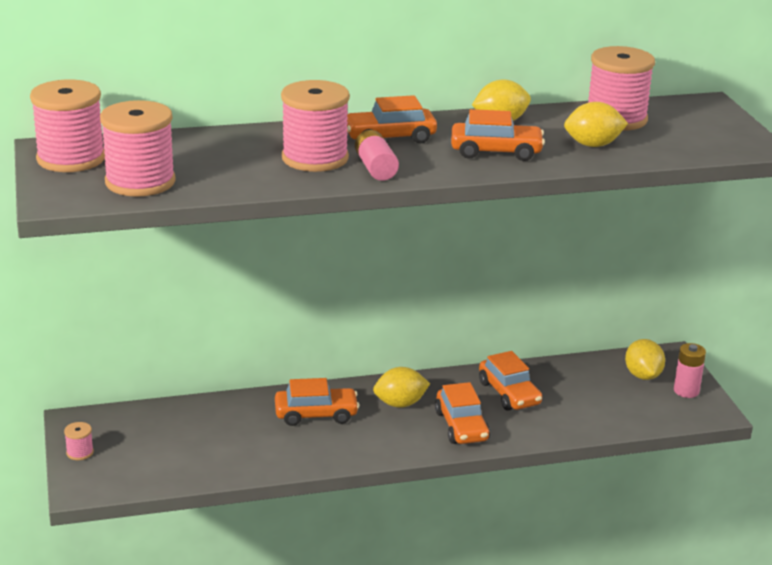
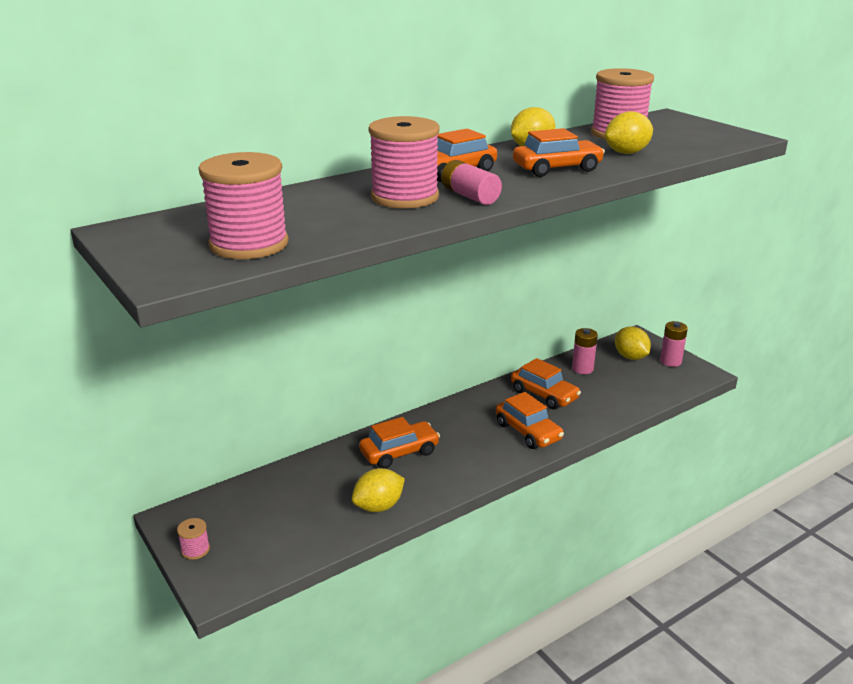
camera: 20 degrees left, 0 degrees up
pink spool [30,79,105,172] -> none
yellow lemon [373,367,430,408] -> yellow lemon moved to [352,468,405,512]
none -> pink battery [572,328,598,374]

